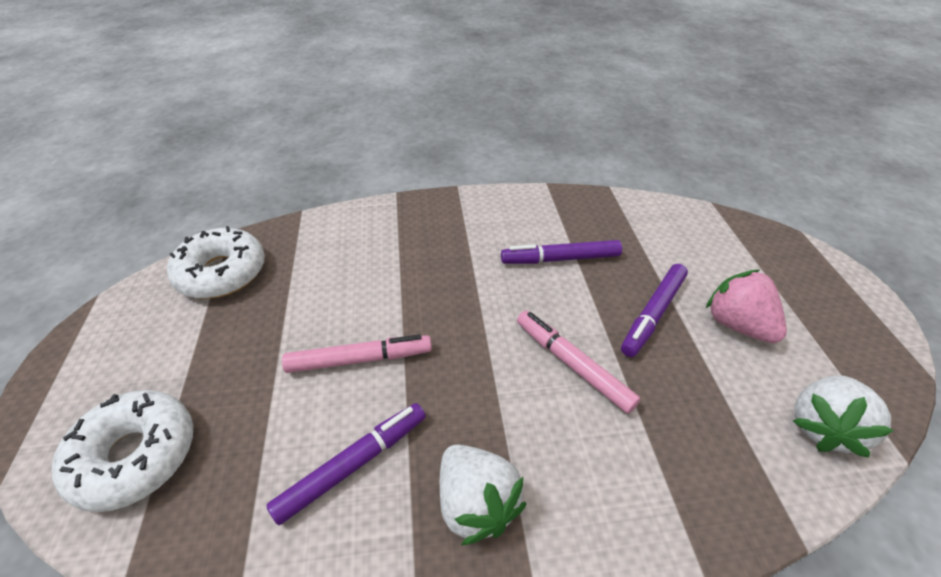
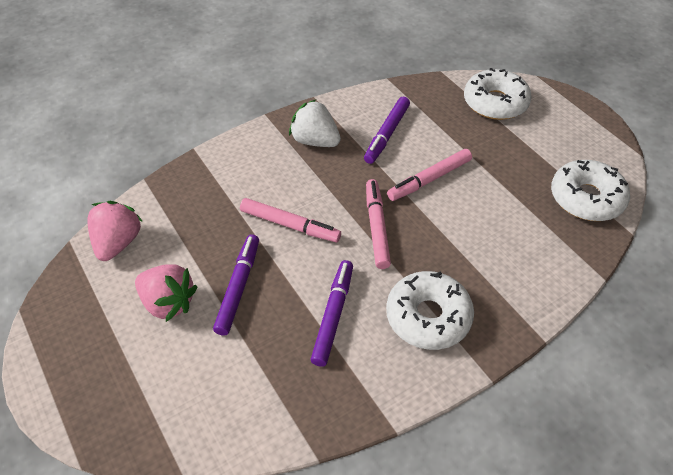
camera: 155 degrees right, 5 degrees up
purple marker [501,240,622,264] -> purple marker turned 45 degrees counterclockwise [311,260,353,367]
white strawberry [793,375,894,458] -> pink strawberry [87,201,143,261]
none -> pink marker [366,179,391,269]
none -> white donut [386,271,474,350]

